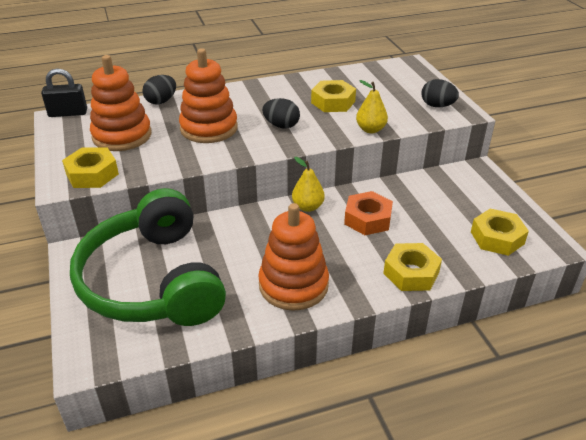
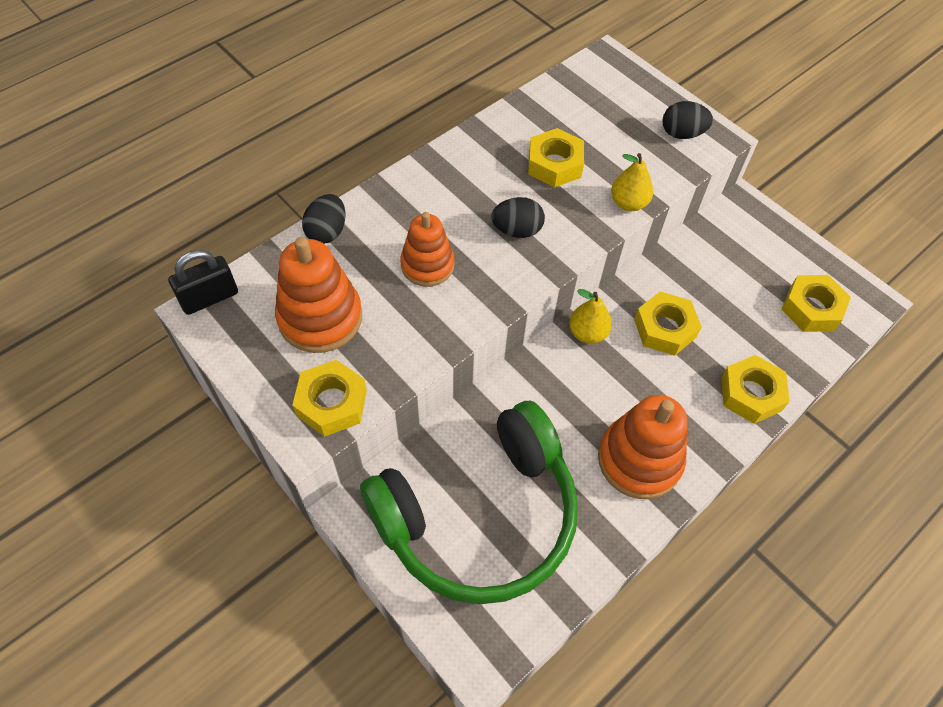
camera: 25 degrees left, 20 degrees up
green headphones [70,188,226,326] -> green headphones turned 75 degrees counterclockwise [360,401,578,604]
orange stacking toy [179,48,238,143] -> orange stacking toy [400,212,455,287], size x0.67
orange nut [344,191,393,235] -> yellow nut [634,292,702,356]

